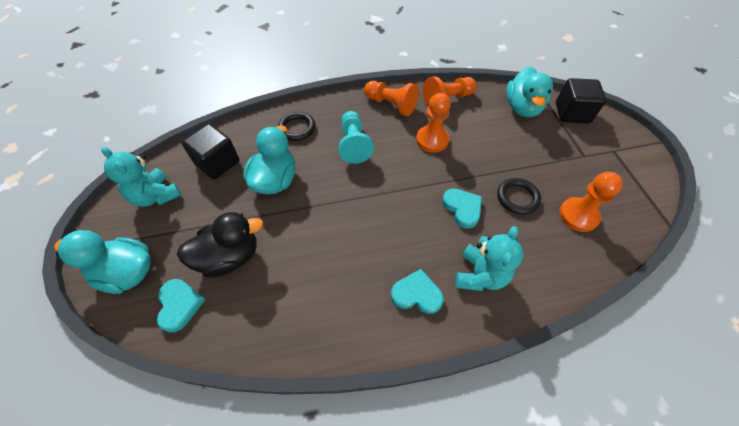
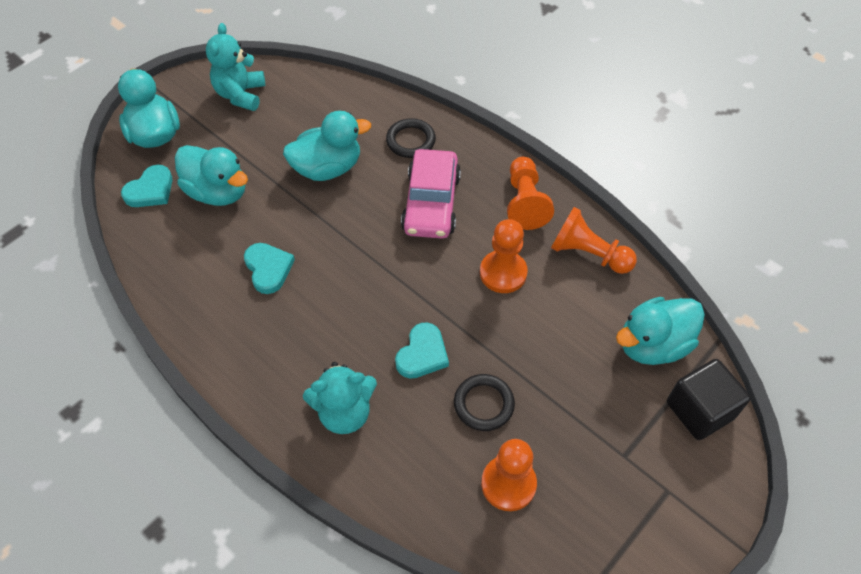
camera: 55 degrees right, 0 degrees up
black duck [177,212,263,278] -> turquoise duck [175,145,248,206]
black cube [182,124,239,179] -> none
turquoise pawn [338,111,374,164] -> pink car [401,149,461,239]
turquoise heart [391,269,444,314] -> turquoise heart moved to [244,243,295,294]

